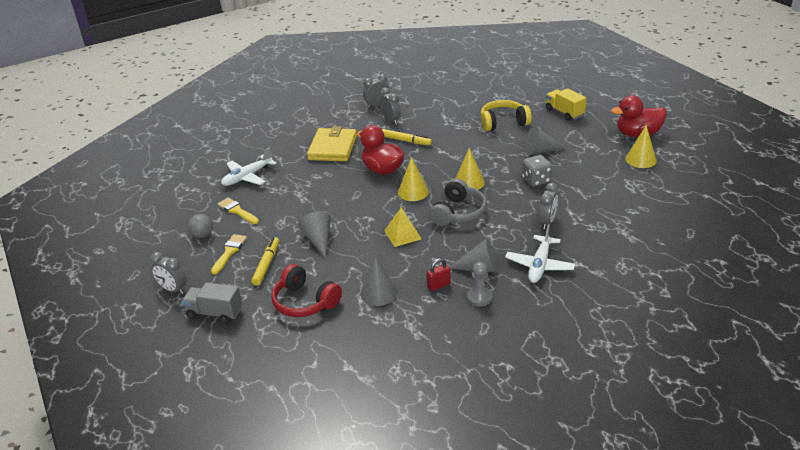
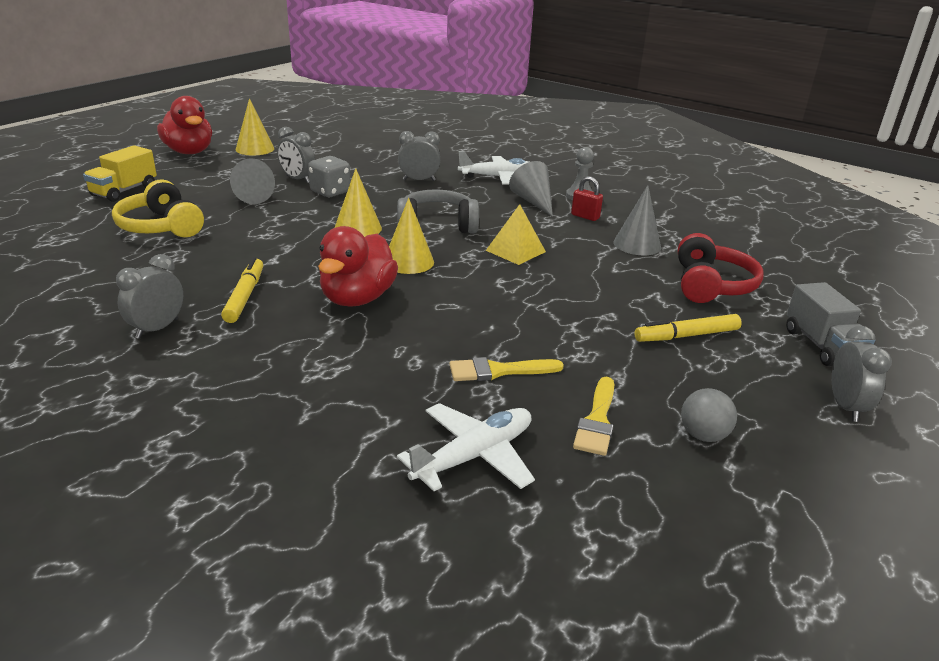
camera: 120 degrees left, 5 degrees down
yellow brush [211,234,247,275] -> yellow brush moved to [449,357,564,381]
white plane [221,147,277,186] -> white plane turned 60 degrees counterclockwise [397,403,535,491]
grey cone [298,211,331,258] -> none
yellow wallet [307,126,357,161] -> none
grey clock [363,74,390,108] -> grey clock moved to [277,127,315,183]

